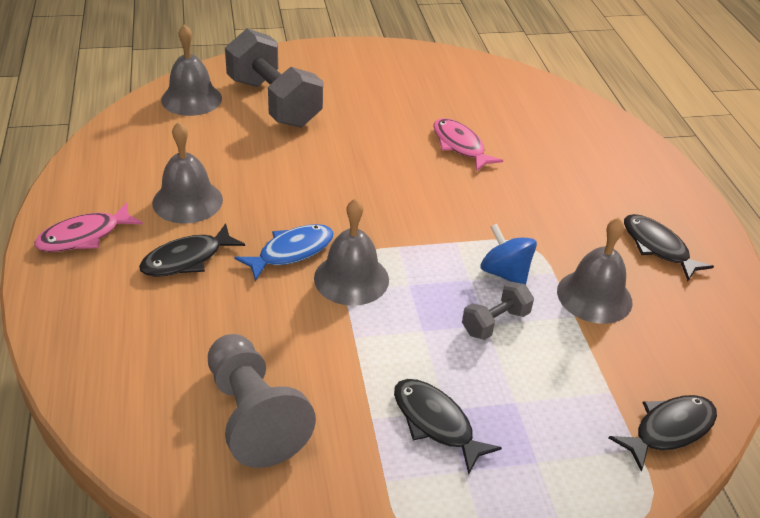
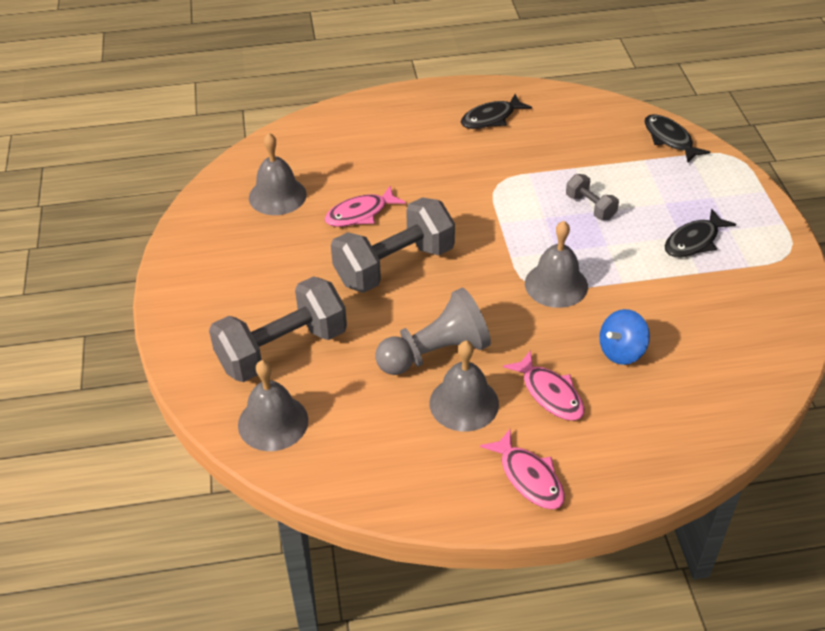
camera: 85 degrees left, 5 degrees up
black fish [139,223,245,277] -> pink fish [503,350,585,421]
grey pawn [208,334,316,468] -> grey pawn moved to [375,288,491,375]
blue fish [234,224,334,281] -> none
blue spinning top [481,224,537,285] -> blue spinning top moved to [599,309,650,365]
grey bell [557,217,632,324] -> grey bell moved to [249,133,307,215]
none -> grey dumbbell [331,197,455,293]

